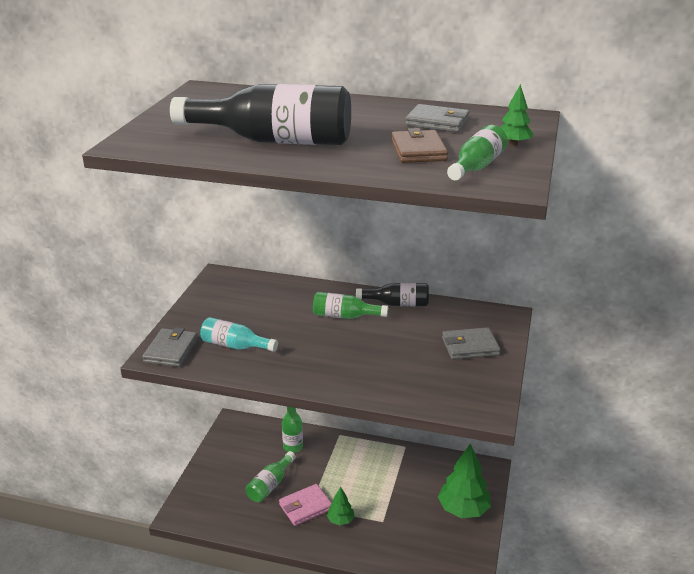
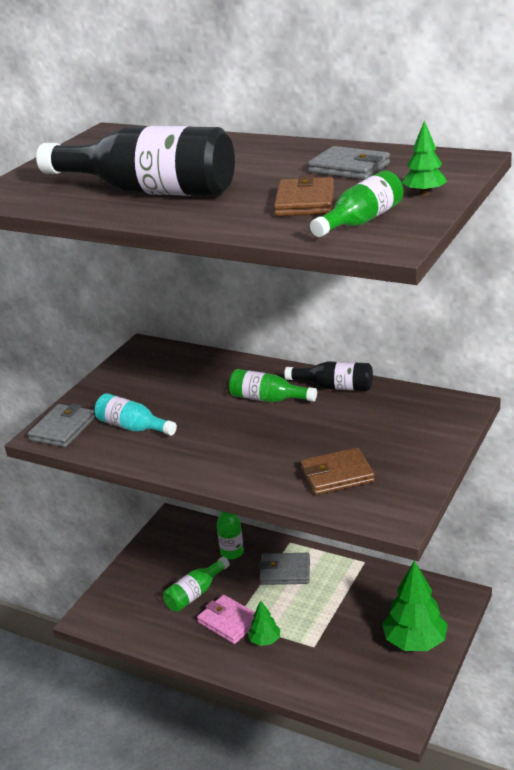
camera: 15 degrees right, 0 degrees up
pink wallet [279,484,332,526] -> pink wallet turned 60 degrees clockwise [197,595,255,644]
grey wallet [442,327,501,360] -> grey wallet moved to [259,553,310,585]
none -> brown wallet [300,447,375,495]

